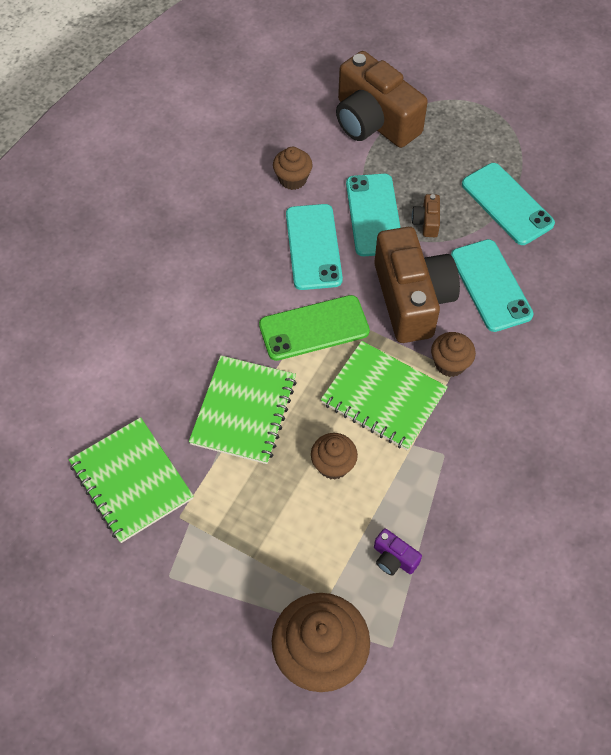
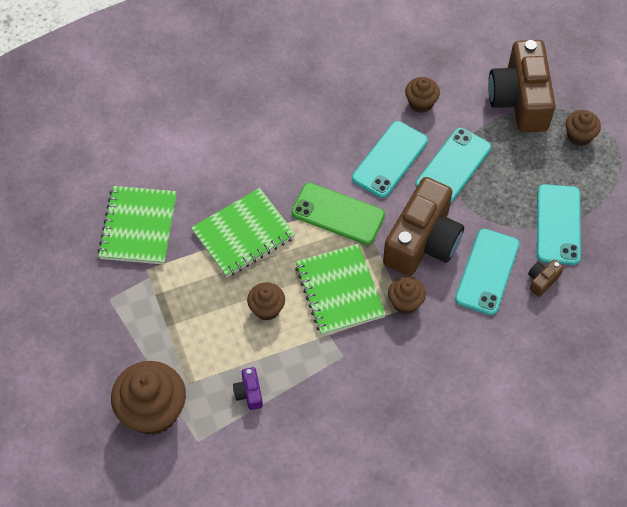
camera: 40 degrees right, 0 degrees up
brown camera [412,194,440,237] -> brown camera moved to [528,259,564,297]
none -> brown cupcake [566,110,601,146]

